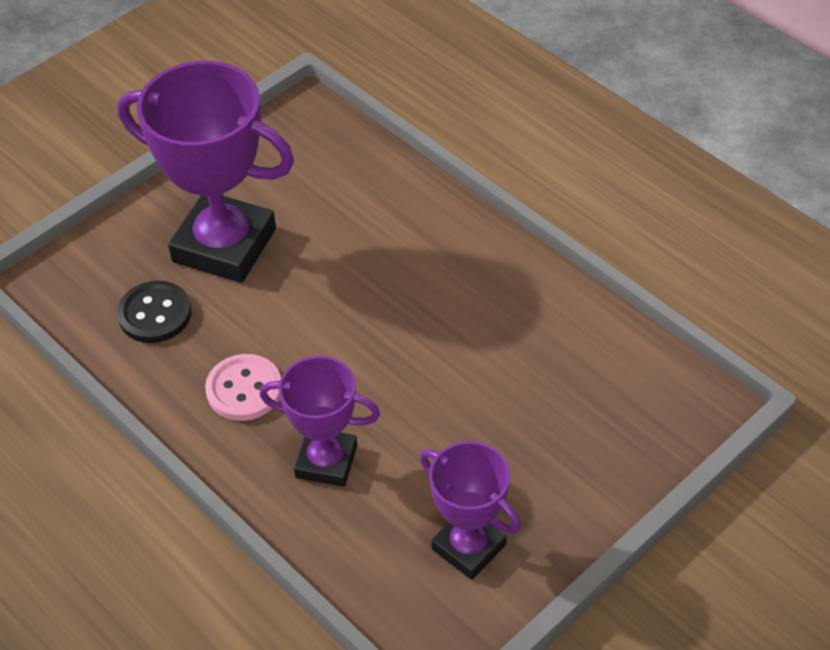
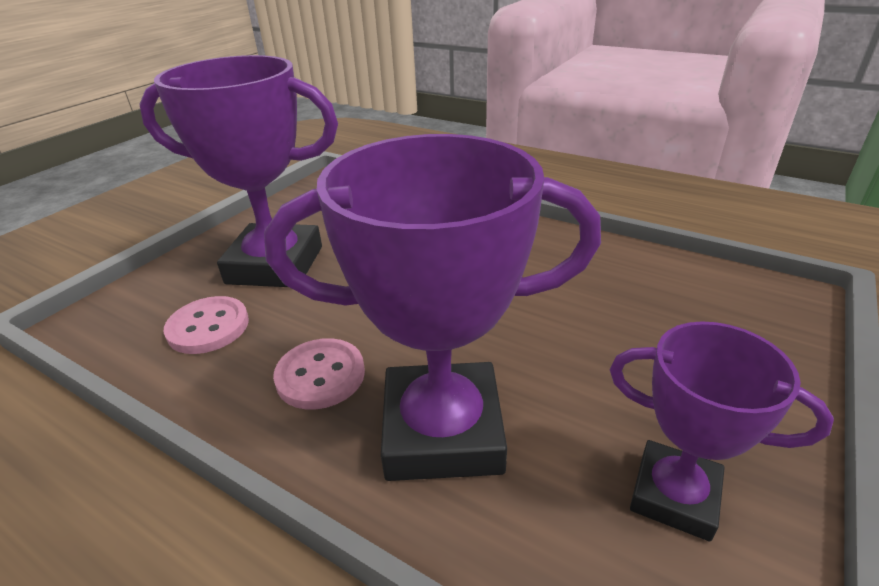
camera: 15 degrees left, 15 degrees down
black button [117,281,191,343] -> pink button [164,296,249,354]
purple trophy [259,356,380,487] -> purple trophy [264,134,601,481], size x1.72

